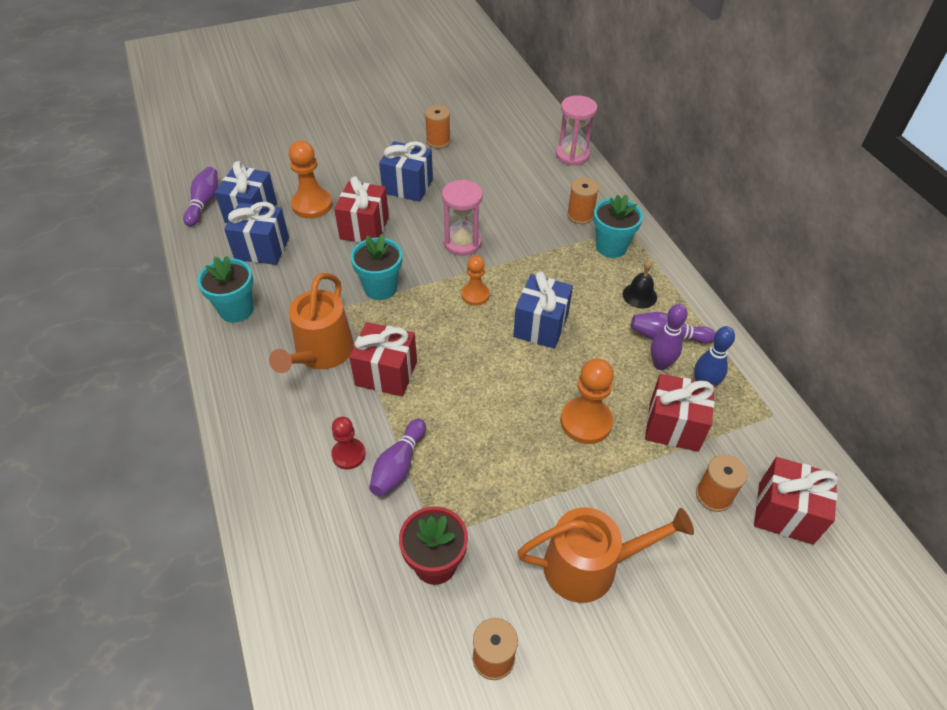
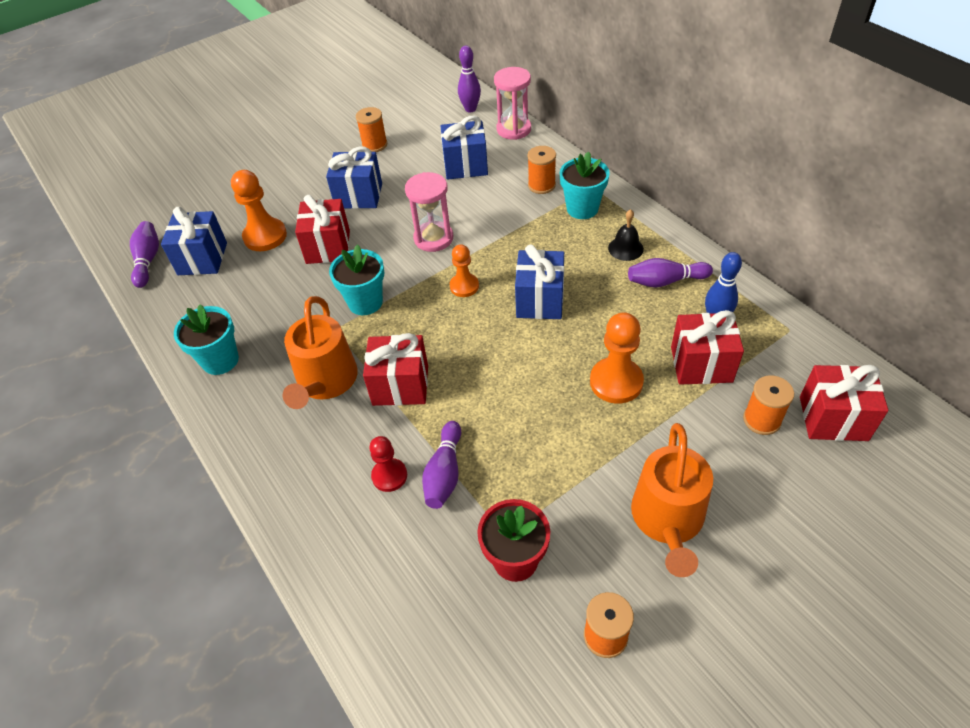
camera: 10 degrees left, 0 degrees up
blue gift [224,202,289,265] -> blue gift moved to [441,115,488,180]
orange watering can [517,507,694,603] -> orange watering can turned 120 degrees clockwise [631,423,713,577]
purple bowling pin [651,304,687,370] -> purple bowling pin moved to [458,46,481,113]

